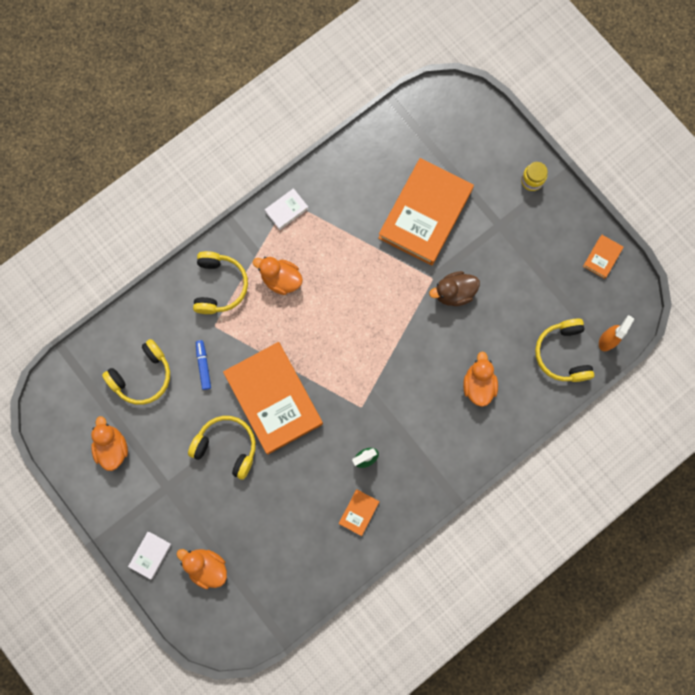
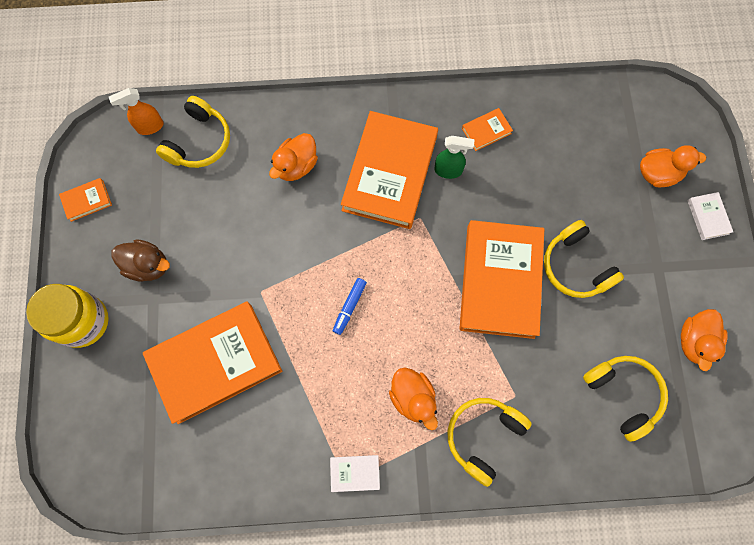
camera: 145 degrees left, 5 degrees down
yellow headphones [102,339,170,405] -> yellow headphones turned 60 degrees clockwise [583,356,668,442]
white book [128,532,171,579] -> white book turned 75 degrees counterclockwise [687,192,733,240]
orange duck [177,549,227,589] -> orange duck turned 75 degrees counterclockwise [640,145,706,187]
blue marker [196,340,211,390] -> blue marker moved to [333,278,367,335]
brown duck [429,271,480,306] -> brown duck moved to [111,239,170,282]
yellow jar [521,162,548,191] -> yellow jar [26,284,109,348], size x1.90
none -> orange book [341,111,438,229]

